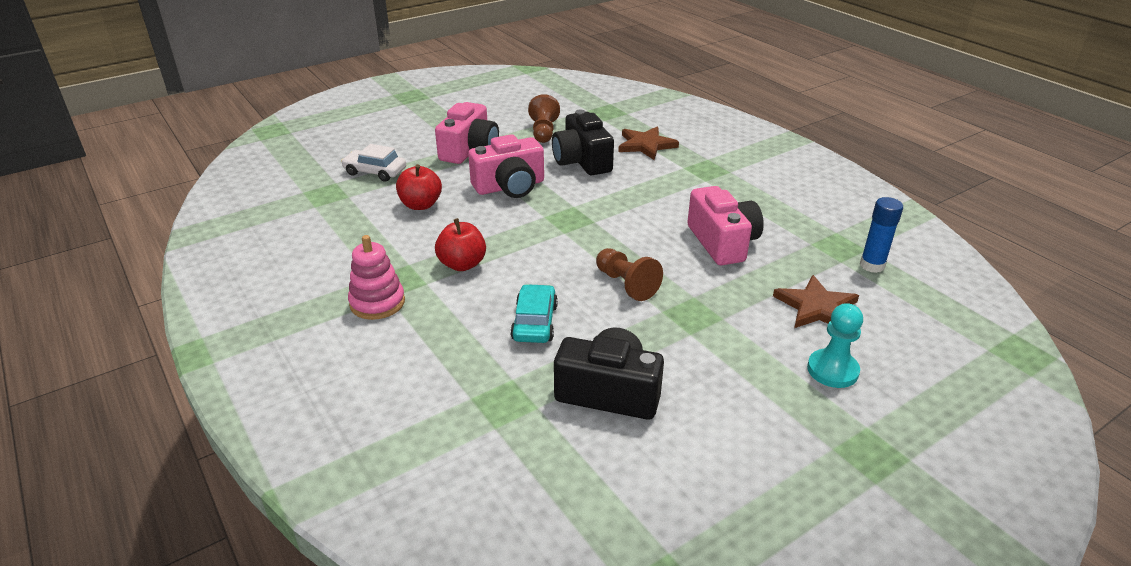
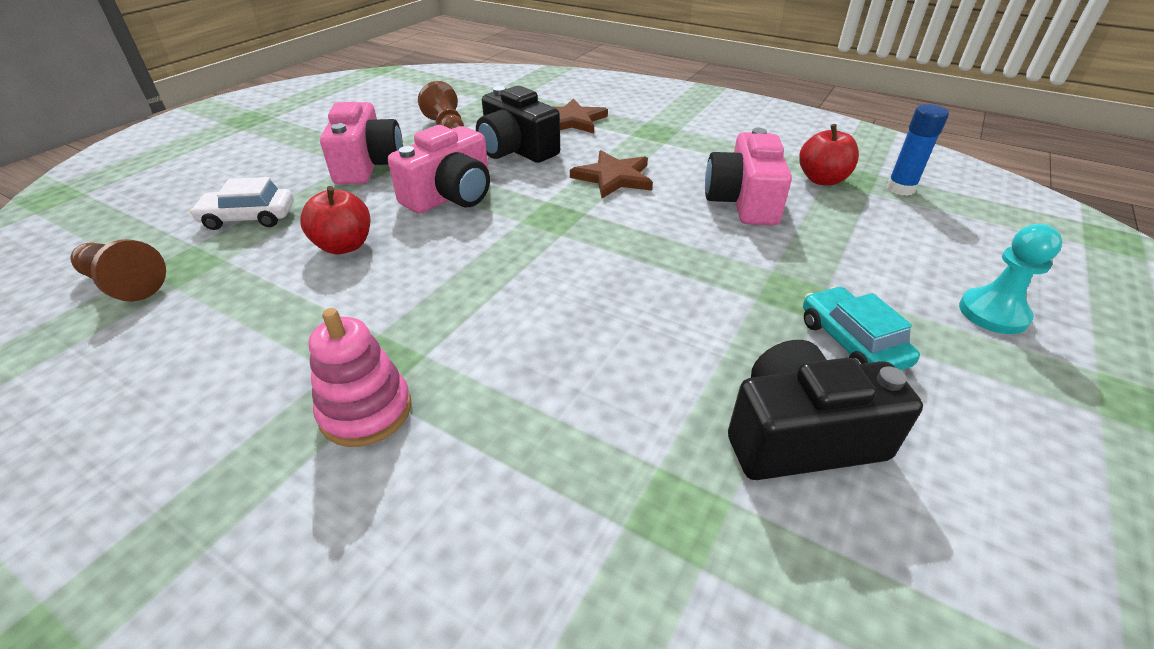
camera: 25 degrees left, 5 degrees up
red apple [435,218,486,271] -> red apple moved to [799,124,859,185]
turquoise car [510,284,558,343] -> turquoise car moved to [803,286,920,370]
brown pawn [596,248,663,301] -> brown pawn moved to [70,239,166,301]
pink camera [688,186,764,266] -> pink camera turned 135 degrees counterclockwise [705,128,792,225]
brown star [773,275,859,328] -> brown star moved to [570,150,653,198]

